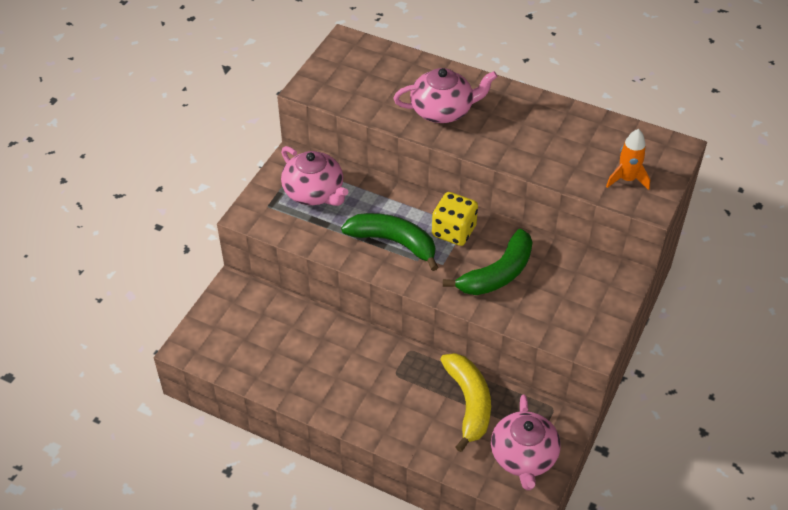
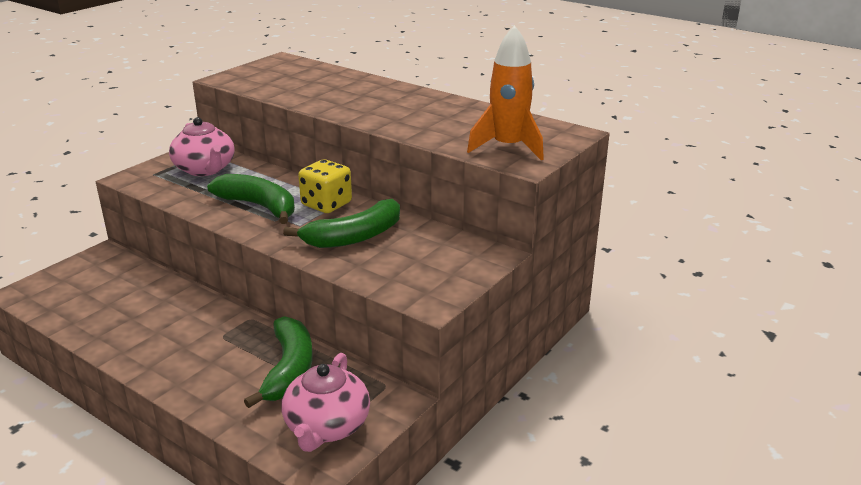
camera: 10 degrees right, 20 degrees down
pink teapot [393,68,498,123] -> none
yellow banana [440,353,491,452] -> green banana [244,316,313,408]
orange rocket [606,129,650,190] -> orange rocket [467,25,544,160], size x1.58

